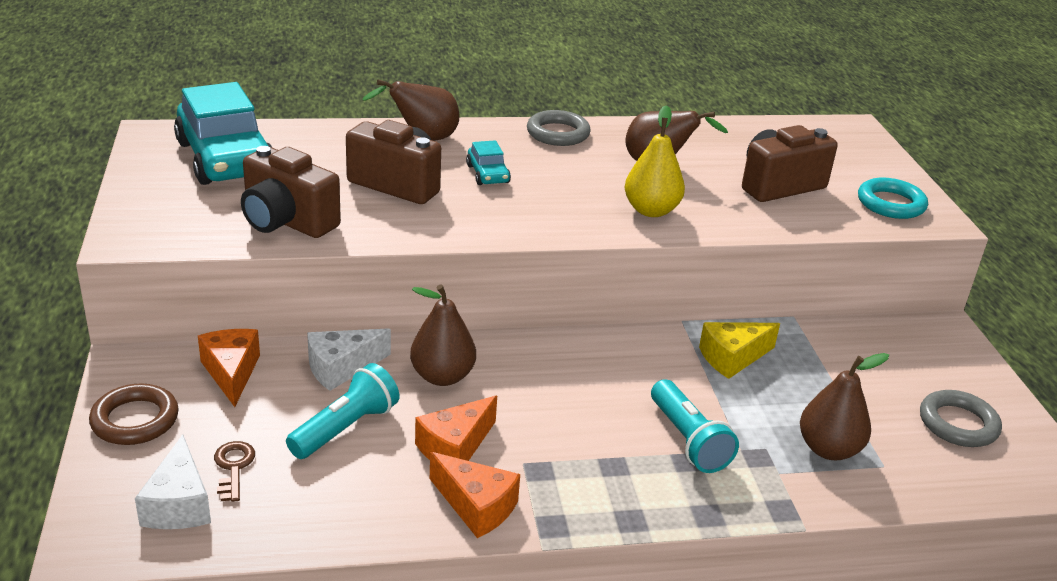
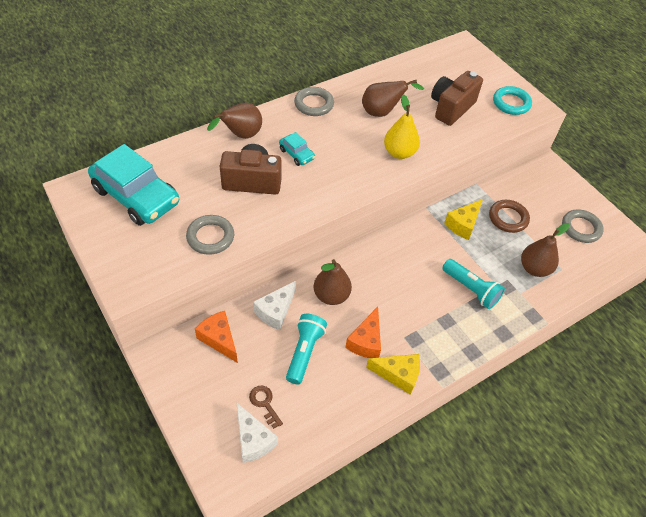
camera: 25 degrees left, 20 degrees up
brown ring [89,383,179,445] -> brown ring moved to [489,200,530,233]
brown camera [241,146,341,238] -> grey ring [186,215,234,255]
orange cheese [430,452,520,538] -> yellow cheese [366,354,420,395]

